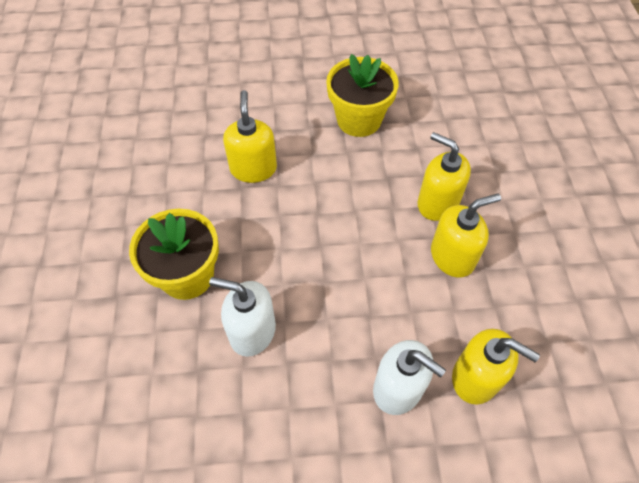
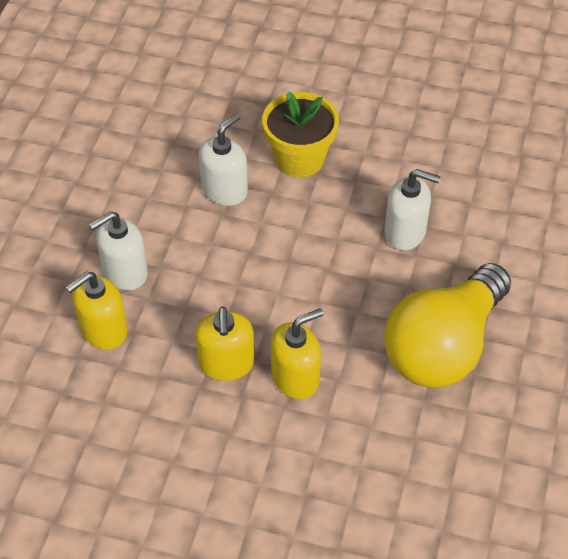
camera: 110 degrees right, 5 degrees down
yellow soap dispenser [223,90,277,183] -> white soap dispenser [384,169,441,250]
yellow flower pot [326,54,399,137] -> yellow light bulb [384,263,511,388]

